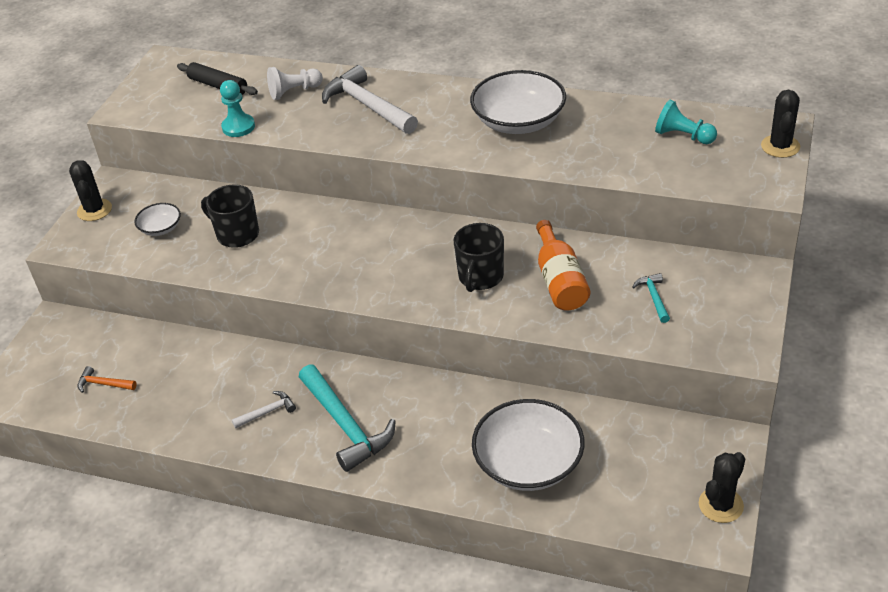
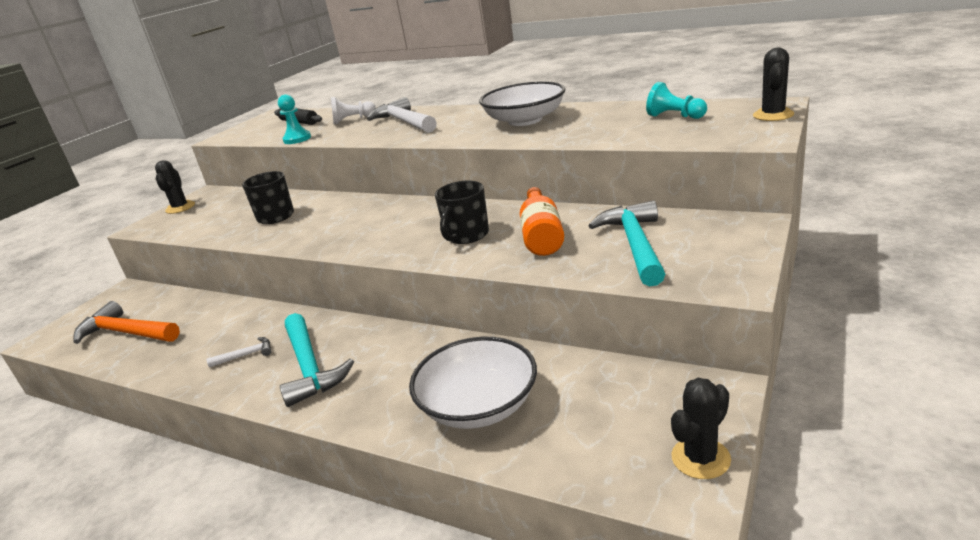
camera: 10 degrees right, 15 degrees down
orange hammer [77,366,137,393] -> orange hammer [73,301,180,344], size x2.14
white bowl [134,203,181,236] -> none
turquoise hammer [632,273,670,323] -> turquoise hammer [588,200,665,286], size x2.14

